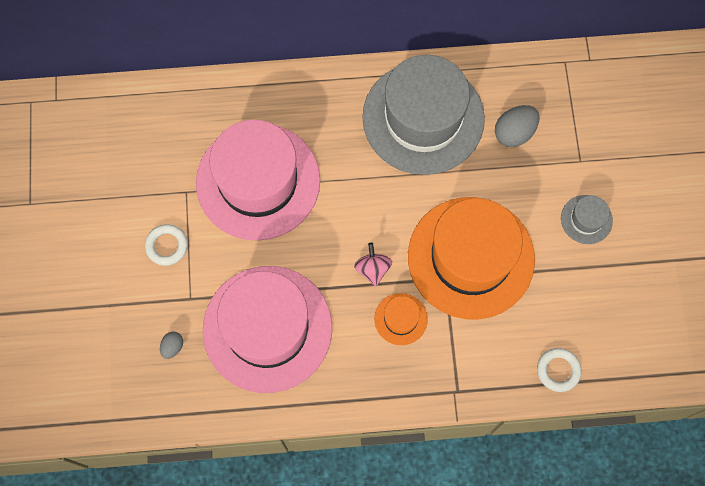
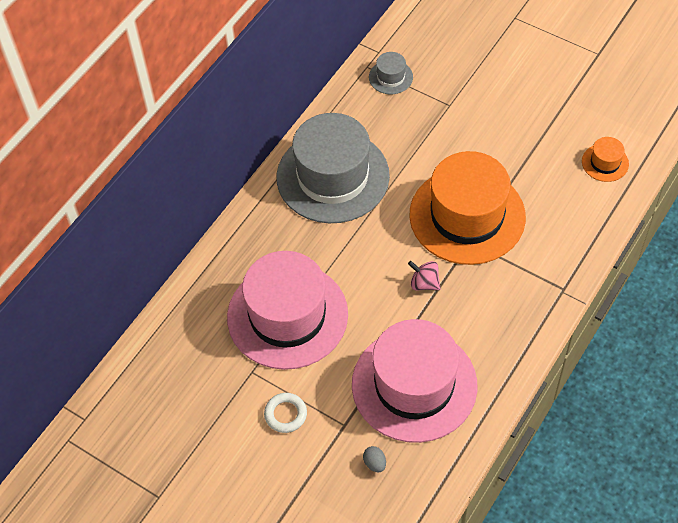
camera: 50 degrees left, 15 degrees down
orange hat [374,293,428,345] -> orange hat moved to [582,137,629,182]
grey egg [495,105,540,147] -> none
white ring [537,348,582,392] -> none
grey hat [561,195,613,244] -> grey hat moved to [369,52,413,94]

